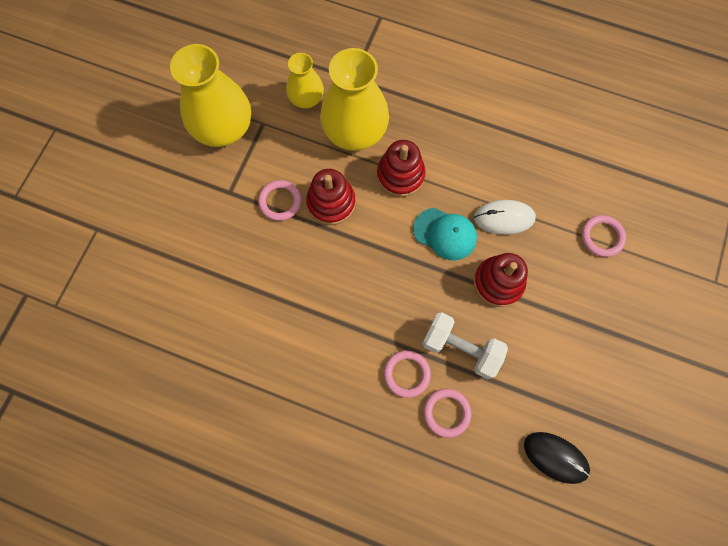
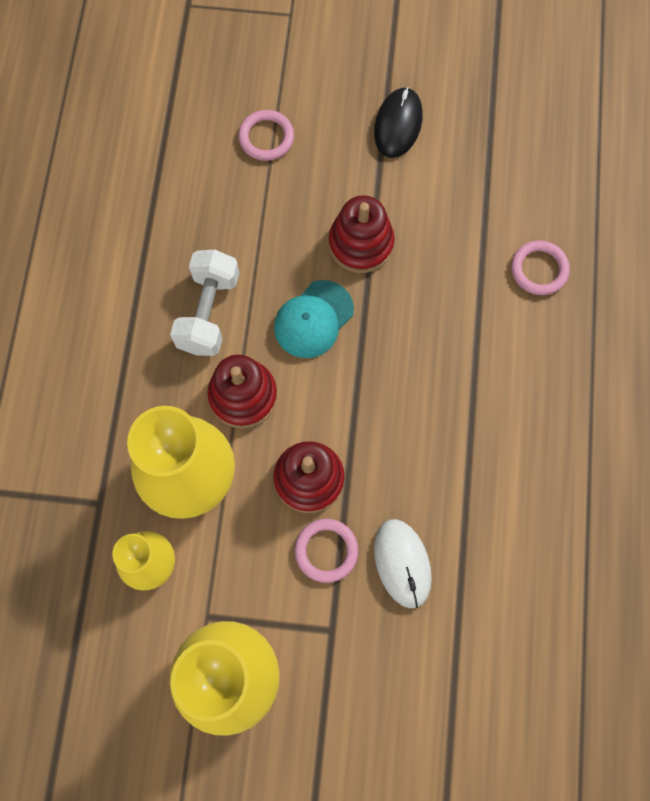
camera: 105 degrees left, 0 degrees up
pink ring [384,350,431,398] -> none
turquoise cap [413,208,477,260] -> turquoise cap turned 150 degrees counterclockwise [274,280,354,358]
white dumbbell [422,312,508,379] -> white dumbbell moved to [170,249,240,356]
white mouse [474,200,536,235] -> white mouse moved to [374,519,432,608]
black mouse [524,432,590,484] -> black mouse moved to [374,87,423,158]

